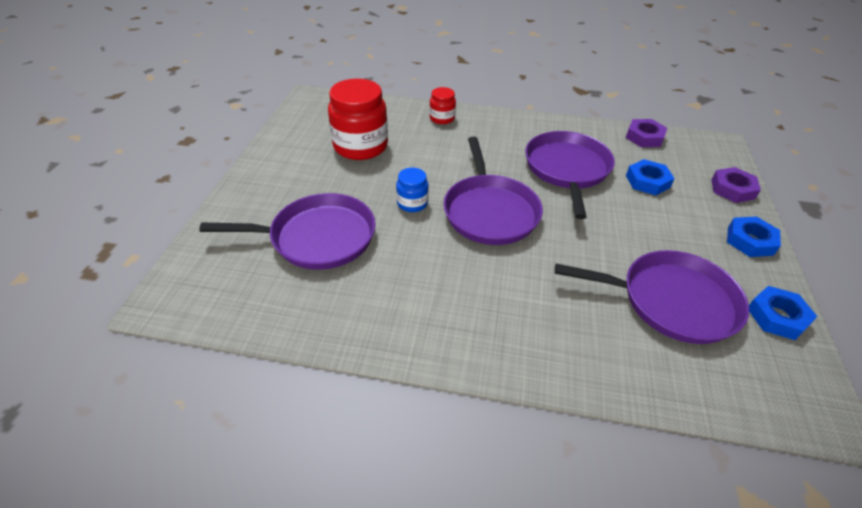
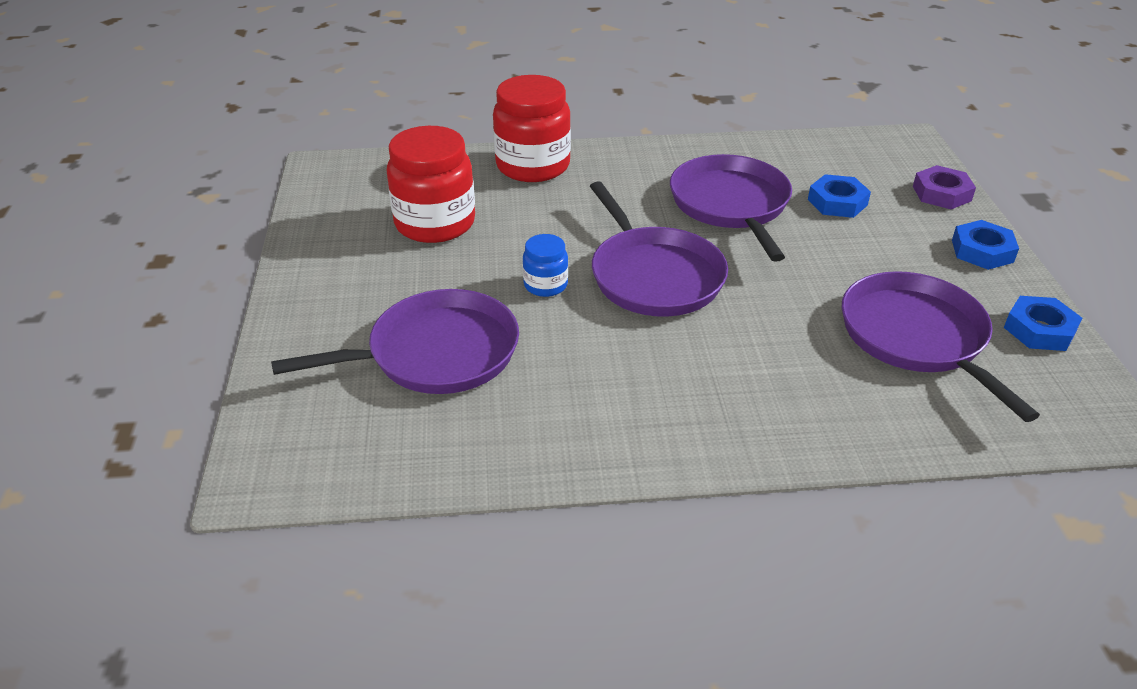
camera: 15 degrees left, 5 degrees down
red jar [429,87,456,124] -> red jar [493,75,571,182], size x1.99
purple pan [555,250,749,344] -> purple pan turned 105 degrees counterclockwise [841,271,1040,422]
purple nut [626,119,667,147] -> none

